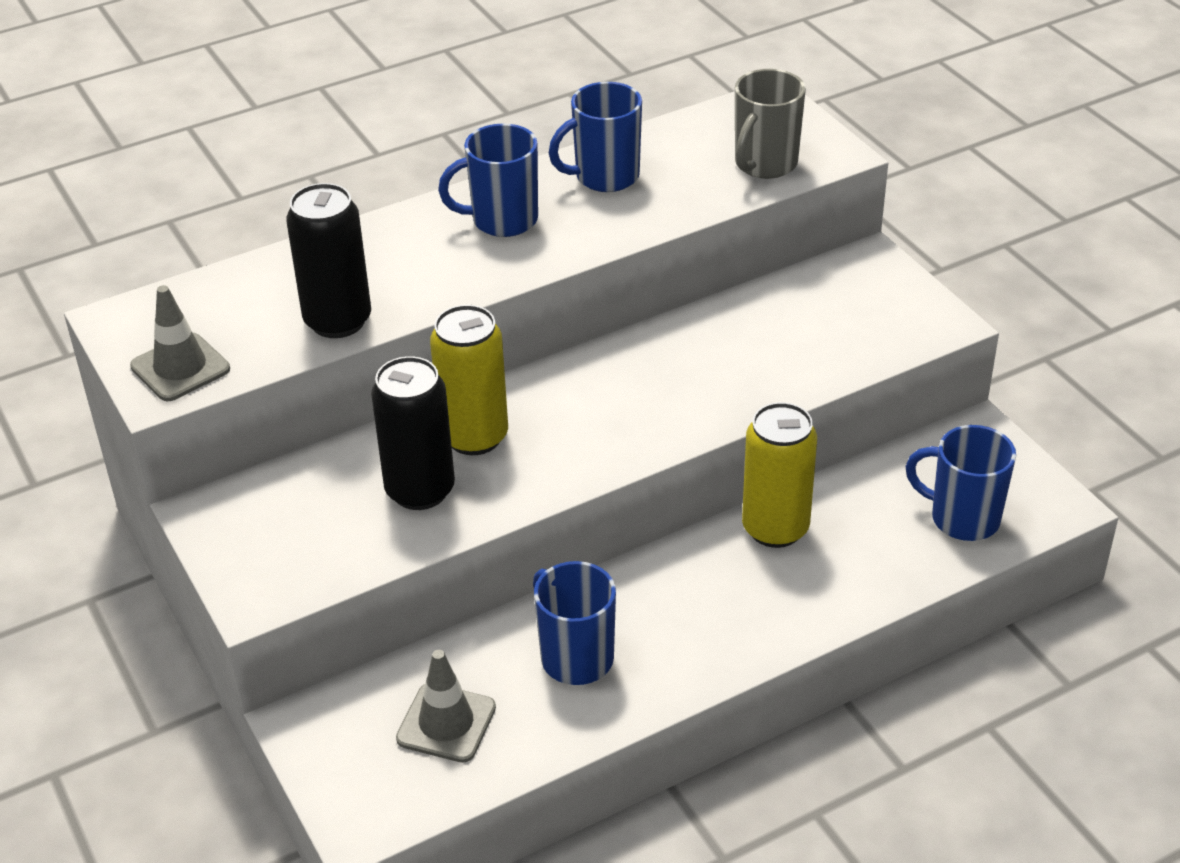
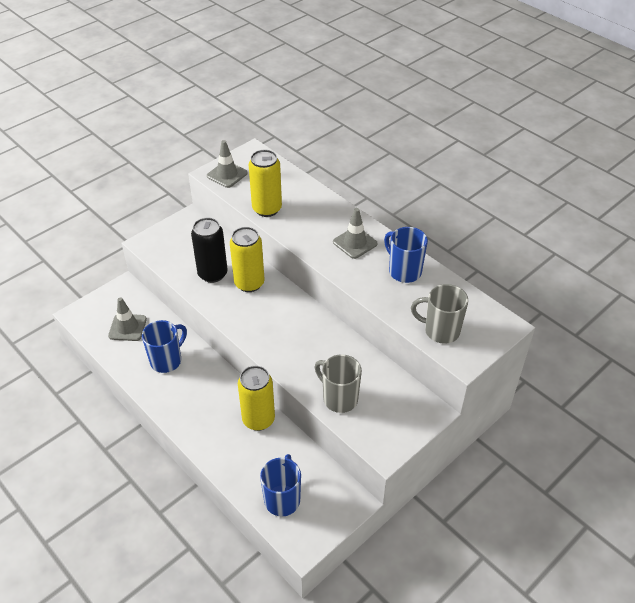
camera: 75 degrees right, 5 degrees up
black can [286,183,371,338] -> yellow can [249,150,282,217]
blue mug [438,124,538,237] -> grey traffic cone [333,208,378,259]
none -> grey mug [315,354,362,413]

